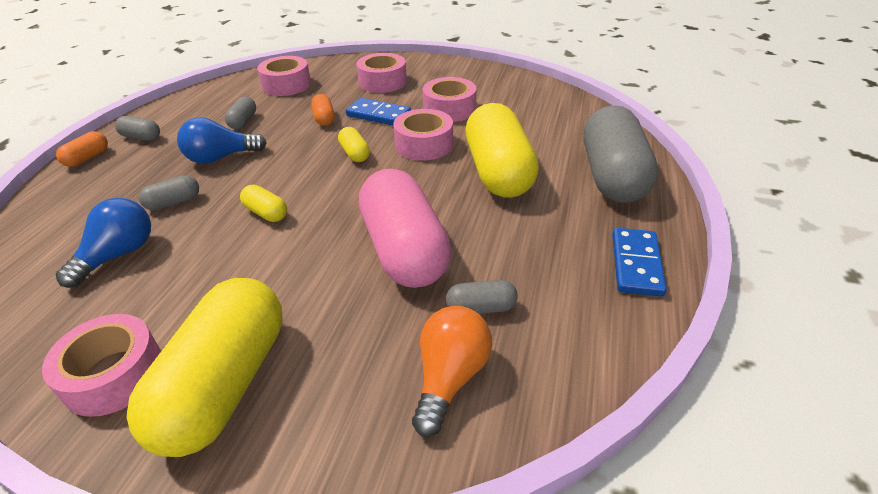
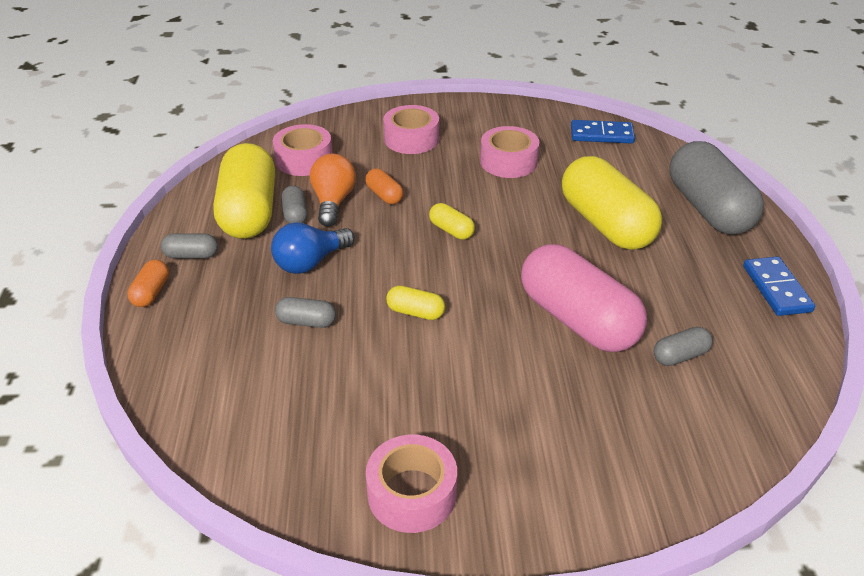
camera: 20 degrees left, 0 degrees up
blue light bulb [55,198,151,288] -> none
yellow capsule [127,278,283,457] -> yellow capsule moved to [213,143,275,239]
grey capsule [139,175,199,210] -> grey capsule turned 60 degrees clockwise [275,297,336,328]
blue domino [346,98,411,125] -> blue domino moved to [571,120,635,144]
pink tape [393,109,453,161] -> none
orange light bulb [412,306,492,437] -> orange light bulb moved to [310,154,356,227]

